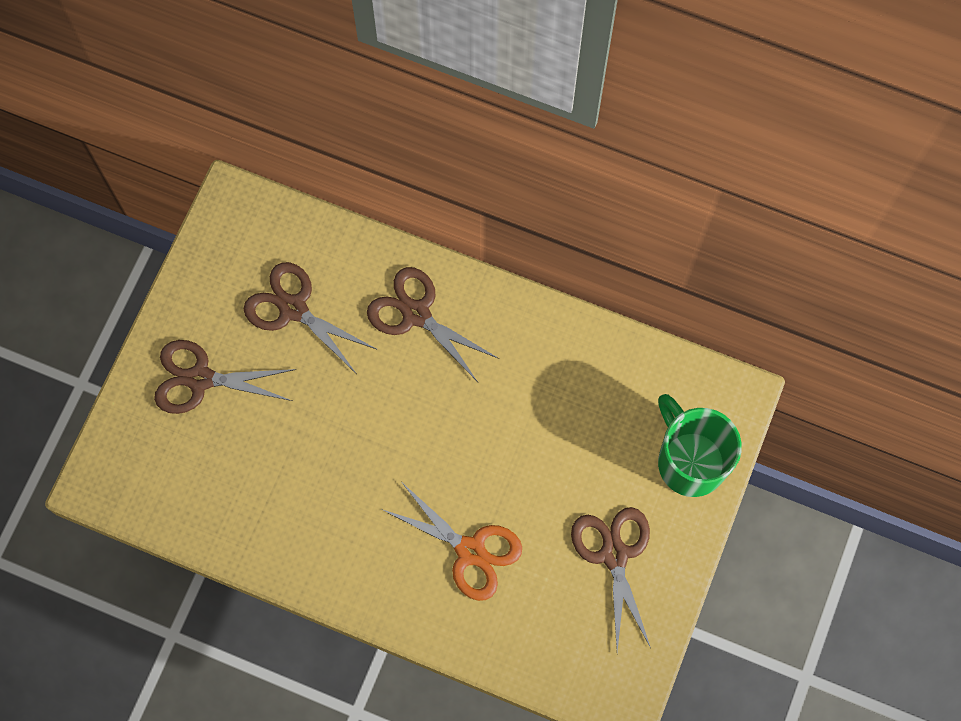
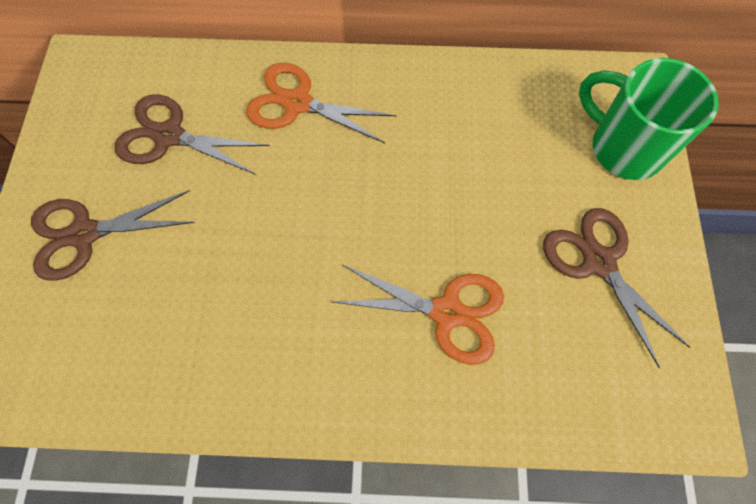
camera: 20 degrees left, 5 degrees down
brown scissors [367,267,499,382] -> orange scissors [246,63,397,143]

